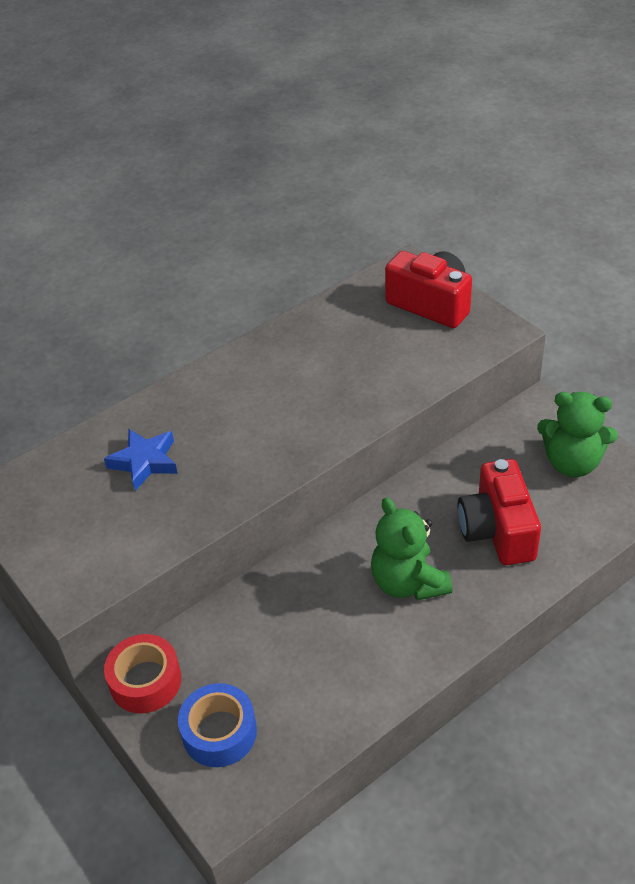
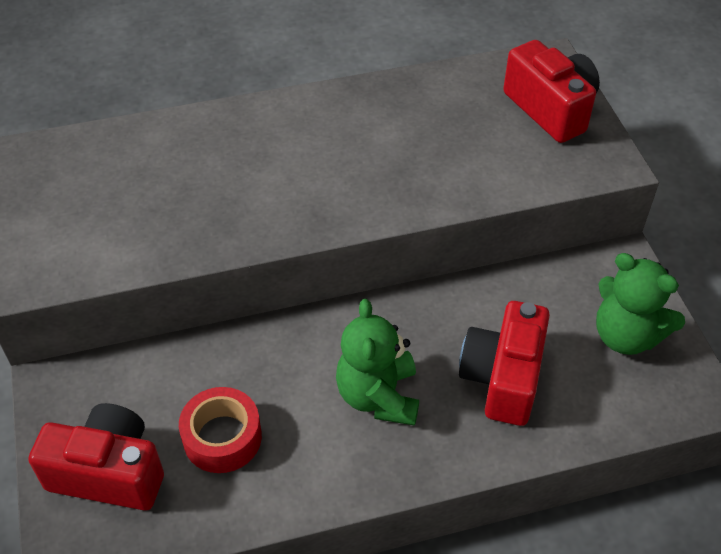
camera: 20 degrees right, 5 degrees up
blue star [104,429,178,491] -> none
red tape [104,634,181,713] -> red tape moved to [179,387,262,473]
blue tape [178,683,257,767] -> red camera [28,403,164,511]

